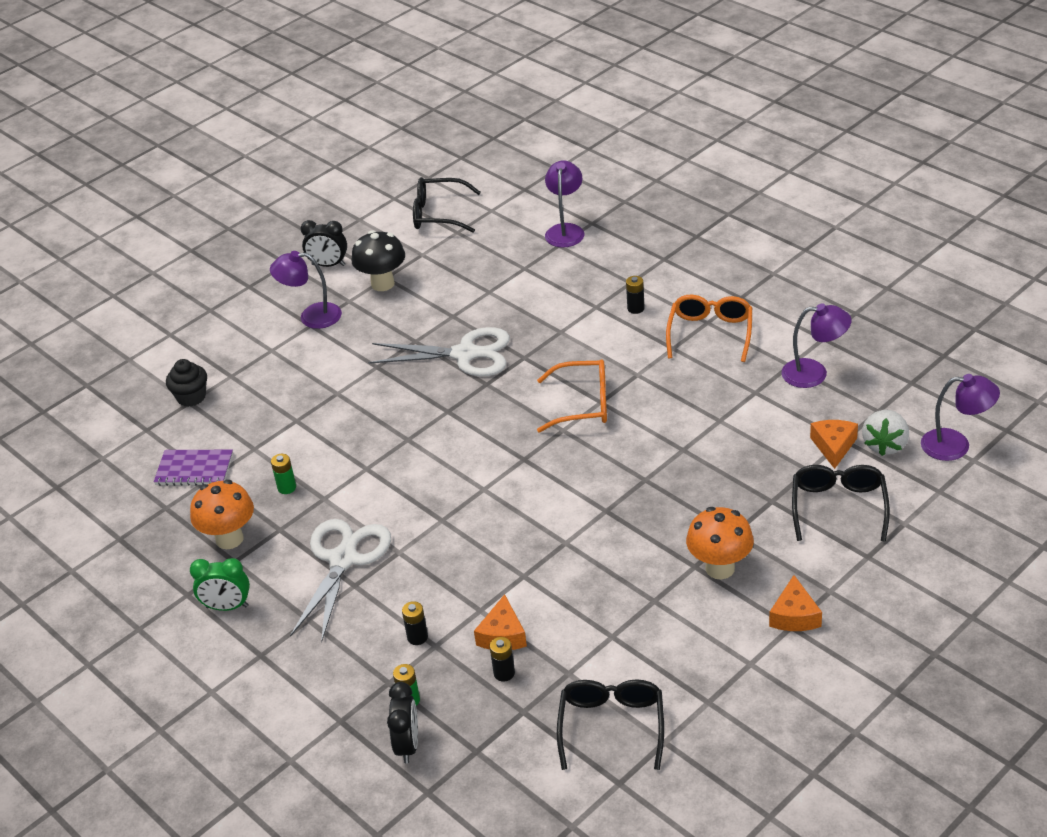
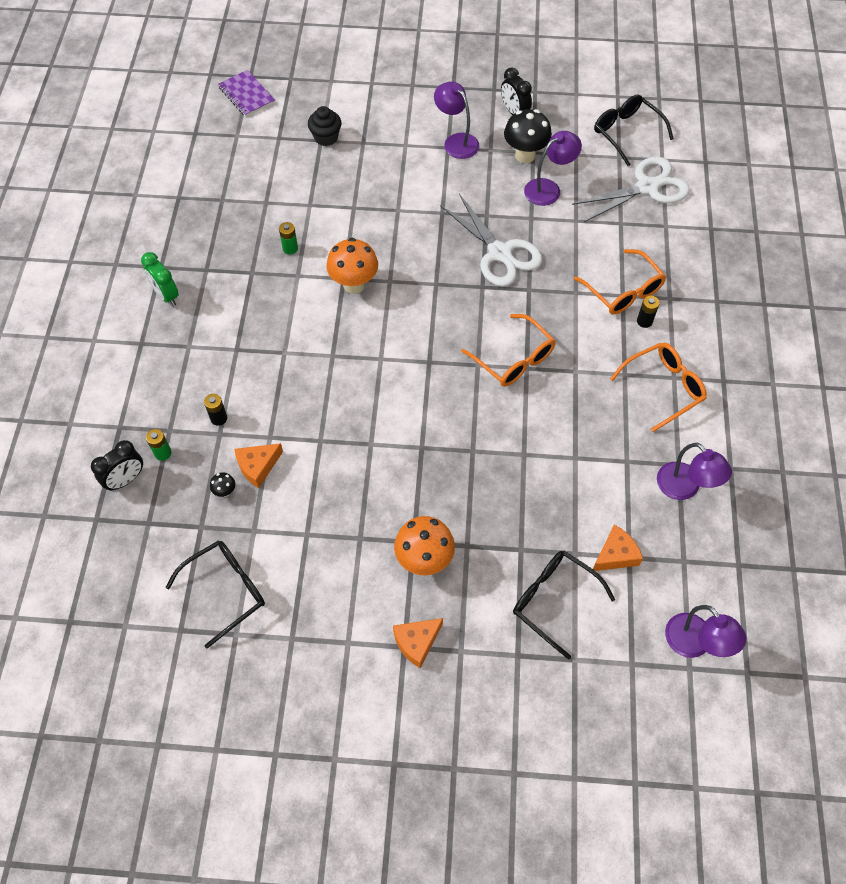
camera: 45 degrees right, 20 degrees up
purple notebook [154,450,233,486] -> purple notebook moved to [218,70,275,117]
orange mushroom [190,480,254,549] -> orange mushroom moved to [327,238,378,294]
white scissors [290,519,391,642] -> white scissors moved to [572,156,690,222]
black battery [490,637,515,682] -> black mushroom [210,472,235,497]
purple lamp [545,160,584,248] -> purple lamp moved to [524,131,582,206]
black glasses [792,465,890,542] -> black glasses turned 105 degrees counterclockwise [513,551,615,660]
white strawberry [862,410,909,456] -> none
none -> orange glasses [574,249,666,315]

